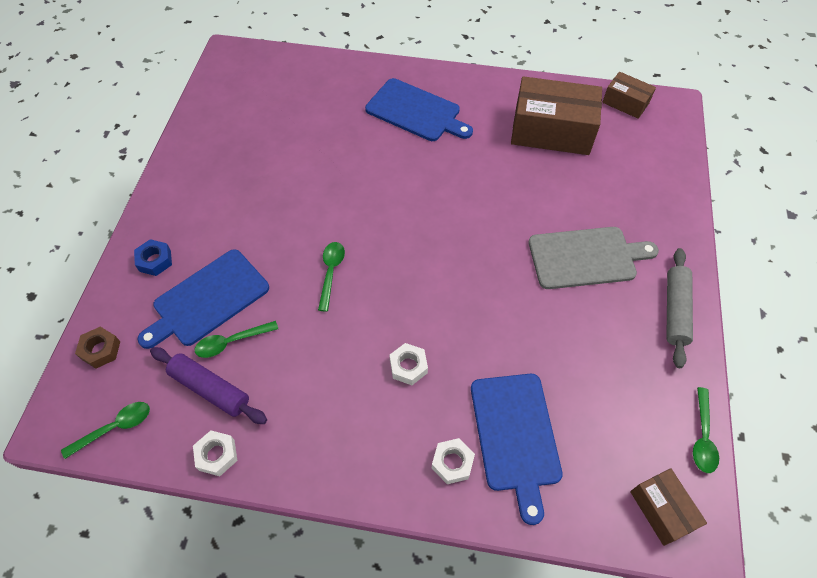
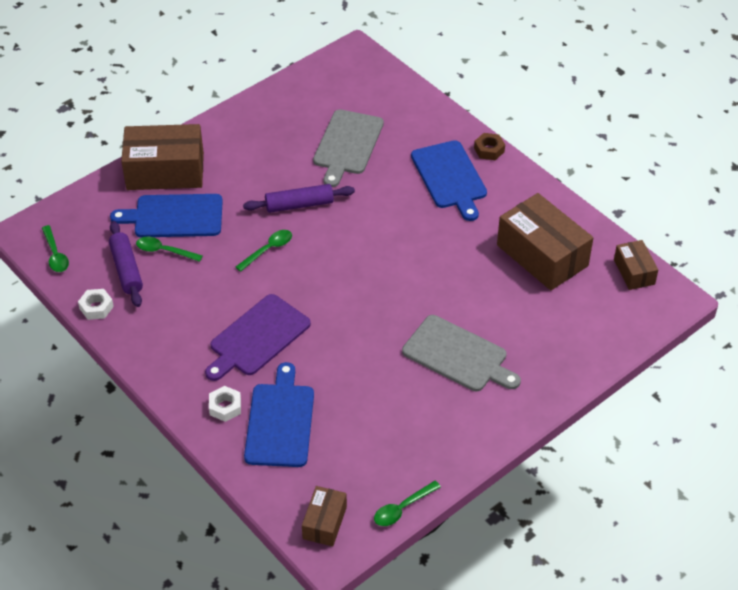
camera: 40 degrees right, 10 degrees down
green spoon [61,402,150,459] -> green spoon turned 60 degrees clockwise [42,225,69,272]
brown nut [75,327,120,369] -> brown nut moved to [474,133,505,160]
blue nut [134,239,172,276] -> brown box [121,124,204,190]
white nut [390,343,428,385] -> purple cutting board [205,294,311,381]
blue cutting board [471,374,563,525] -> blue cutting board turned 150 degrees clockwise [244,362,314,467]
grey rolling pin [666,248,693,368] -> none
none -> purple rolling pin [243,184,355,213]
none -> grey cutting board [313,109,384,187]

